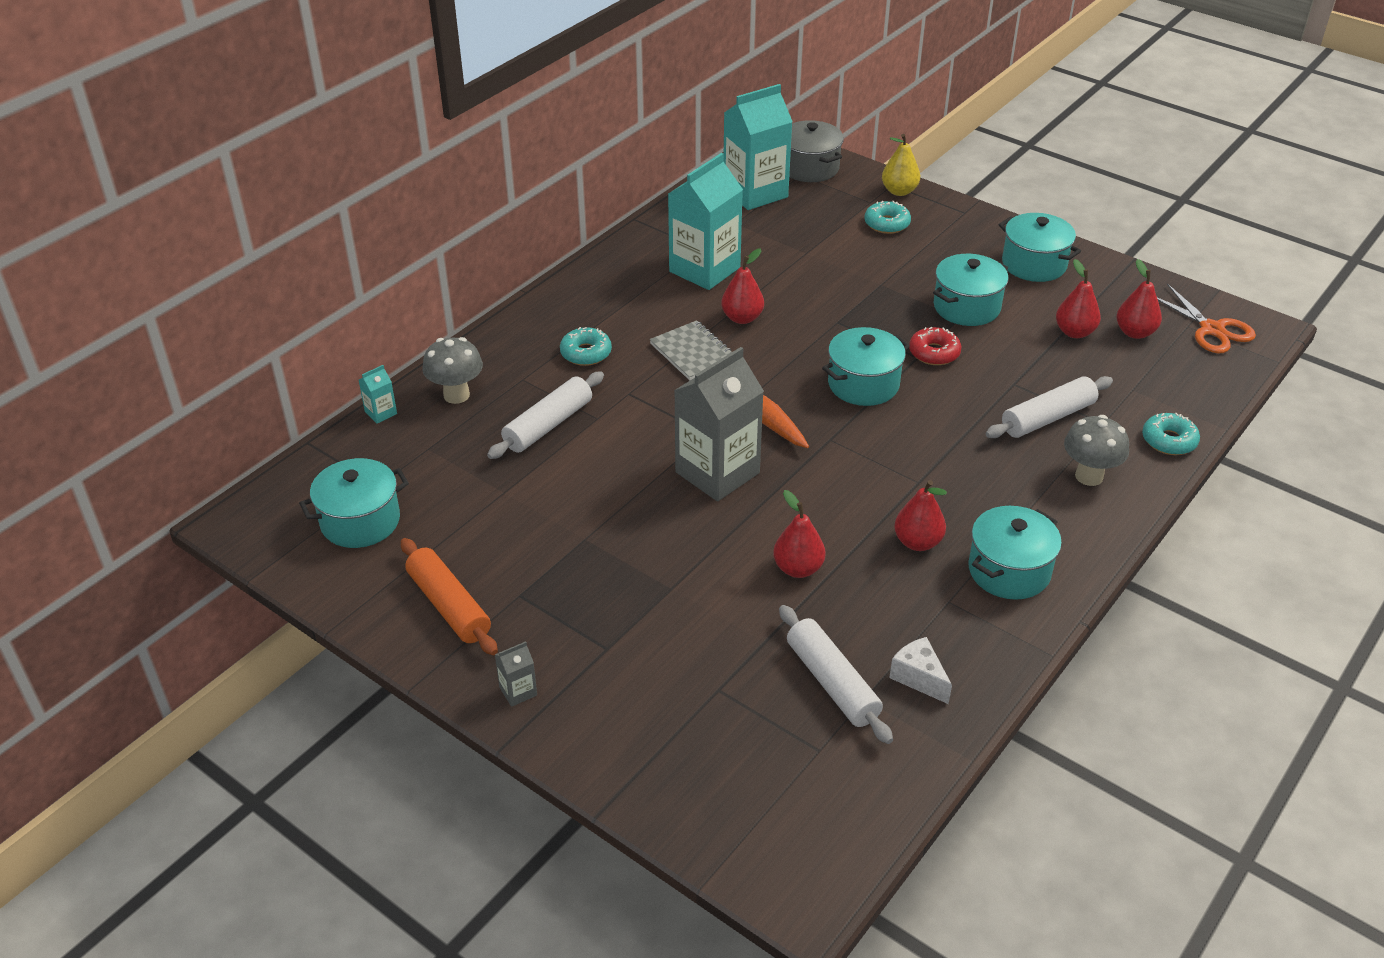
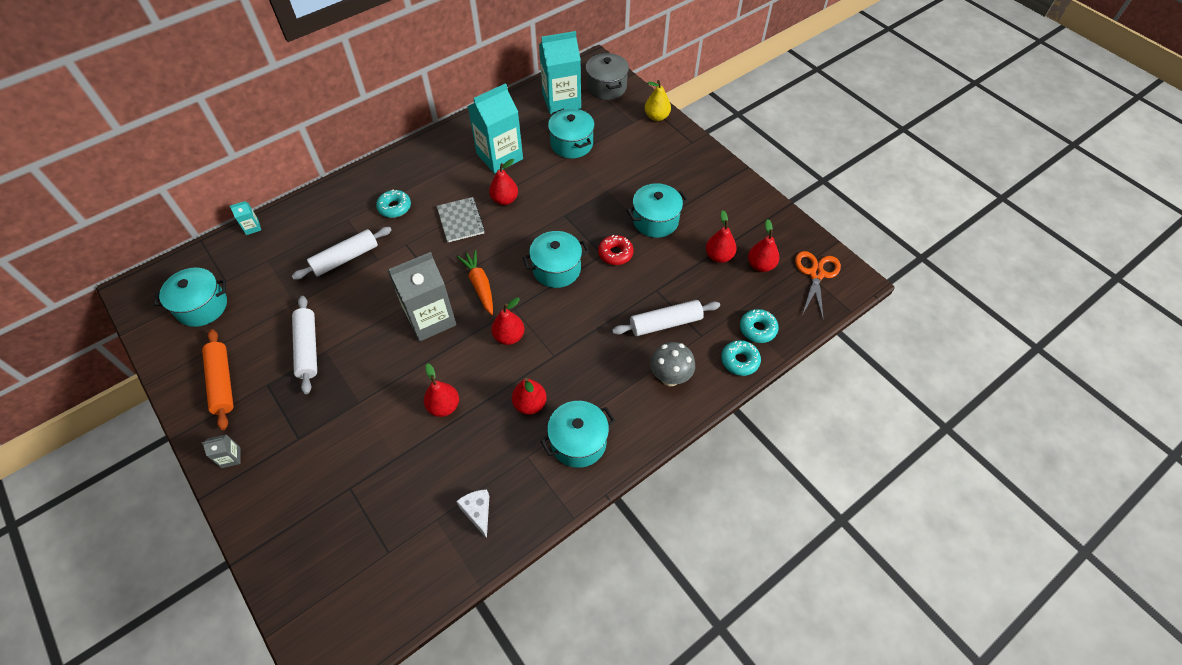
camera: 15 degrees right, 15 degrees up
grey mushroom [422,337,483,404] -> none
white rolling pin [779,605,893,744] -> white rolling pin moved to [292,296,317,394]
turquoise donut [865,201,911,234] -> turquoise donut moved to [740,309,779,343]
turquoise pot [999,213,1081,282] -> turquoise pot moved to [548,109,595,158]
orange scissors [1157,283,1256,353] -> orange scissors turned 150 degrees counterclockwise [795,251,841,320]
none -> red pear [491,297,524,345]

